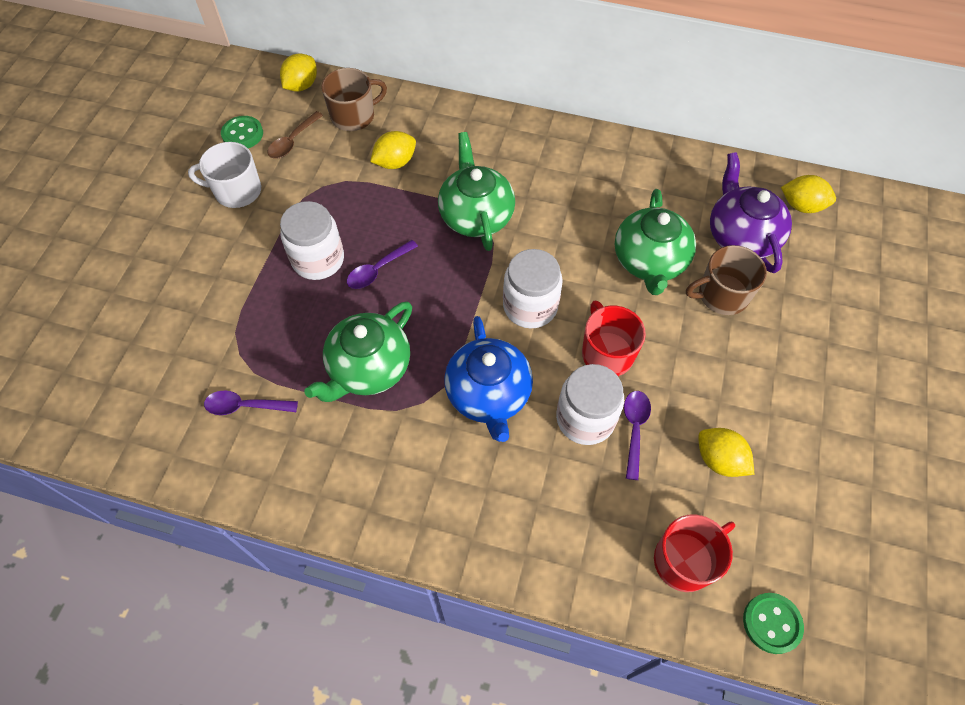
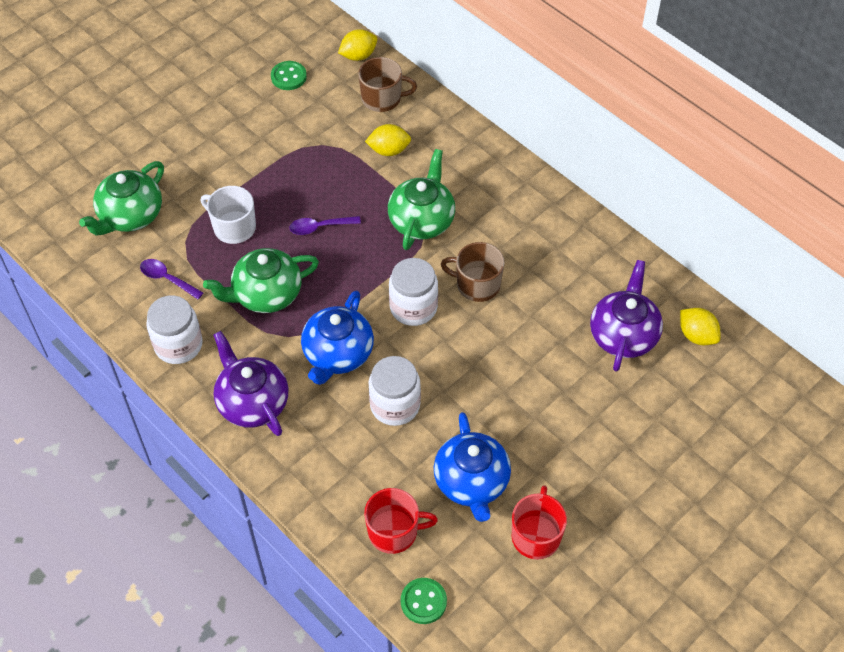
camera: 30 degrees right, 5 degrees down
white mug [188,142,261,208] -> white mug moved to [201,186,256,244]
brown spoon [267,111,323,158] -> none
white jar [280,201,344,280] -> white jar moved to [146,295,203,364]
red mug [582,300,646,376] -> red mug moved to [512,485,567,559]
green teapot [615,189,696,295] -> green teapot moved to [79,161,164,235]
purple spoon [624,391,651,480] -> none
brown mug [686,245,767,315] -> brown mug moved to [441,242,505,302]
yellow lemon [698,428,754,477] -> blue teapot [434,412,511,522]
none -> purple teapot [213,331,288,436]

